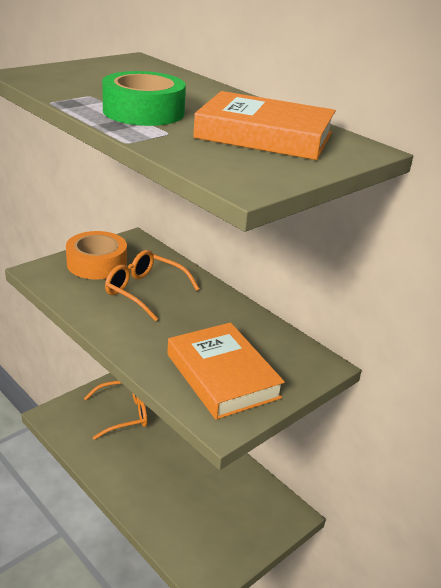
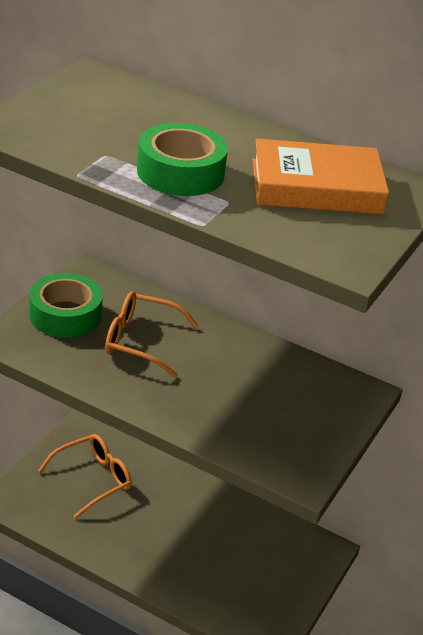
camera: 20 degrees left, 5 degrees up
orange tape [66,231,127,279] -> green tape [29,273,103,338]
orange book [167,322,285,420] -> none

